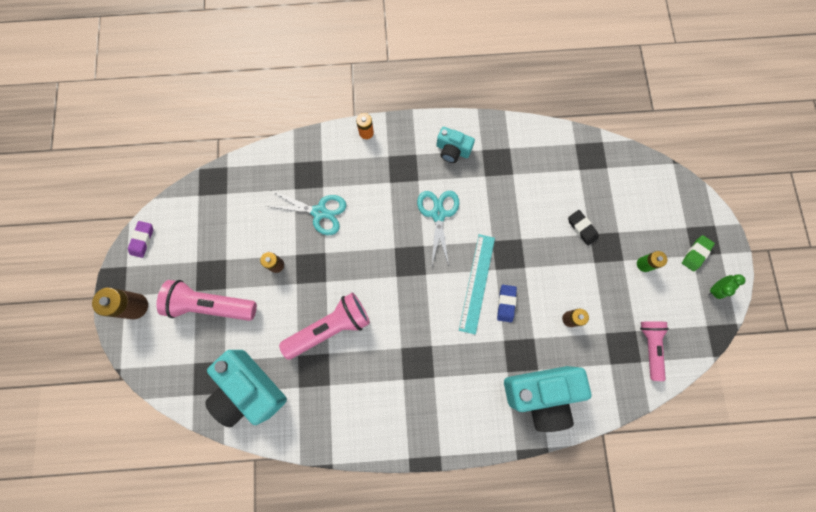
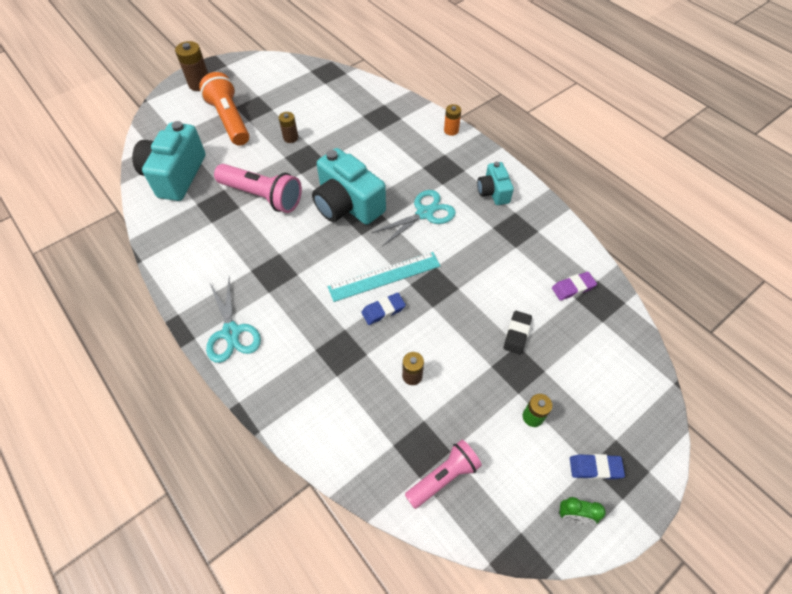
camera: 55 degrees right, 20 degrees down
purple eraser [128,221,153,258] -> purple eraser moved to [552,272,597,301]
pink flashlight [157,280,257,321] -> orange flashlight [199,72,249,146]
turquoise scissors [266,190,346,235] -> turquoise scissors moved to [206,277,261,363]
turquoise camera [504,366,591,432] -> turquoise camera moved to [312,148,386,225]
green eraser [682,235,715,271] -> blue eraser [570,454,625,480]

